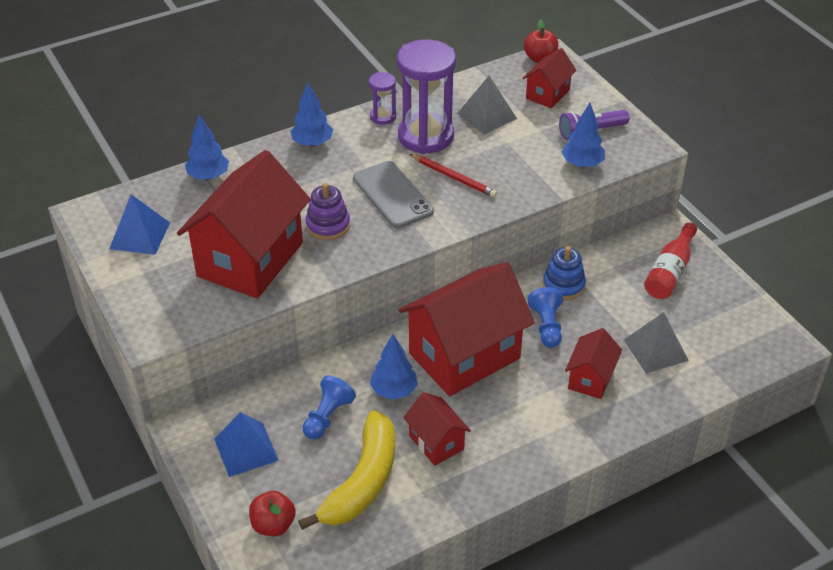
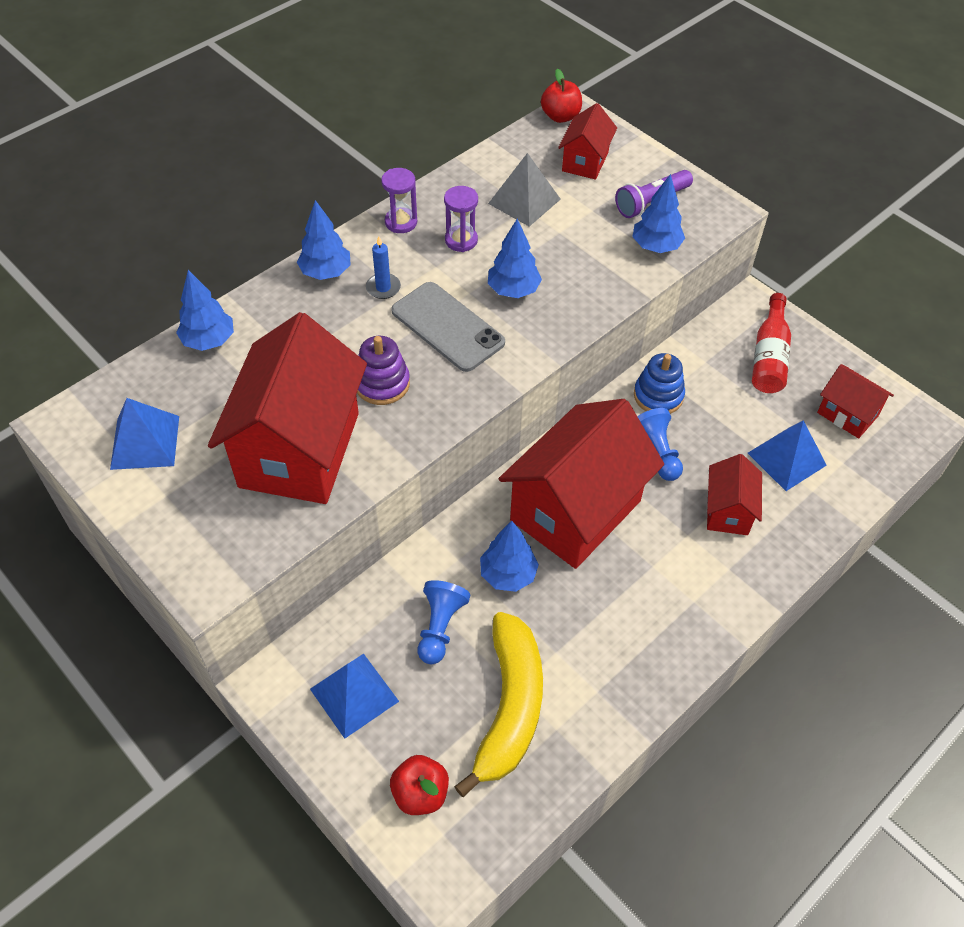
camera: 15 degrees left, 10 degrees up
purple hourglass [397,39,456,154] -> purple hourglass [444,186,478,252], size x0.48
red house [403,392,471,466] -> red house moved to [817,364,894,438]
red pencil [410,154,497,198] -> blue tree [488,218,542,298]
grey pyramid [624,312,689,373] -> blue pyramid [748,420,827,491]
none -> blue candle [366,236,401,299]

